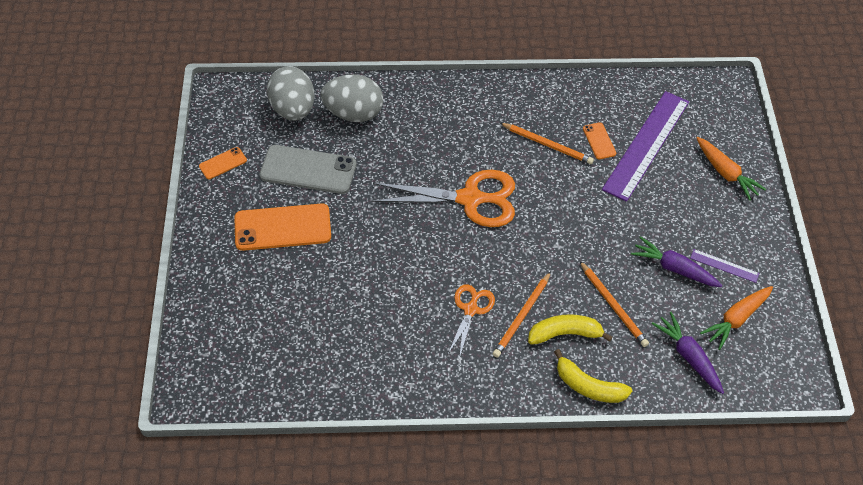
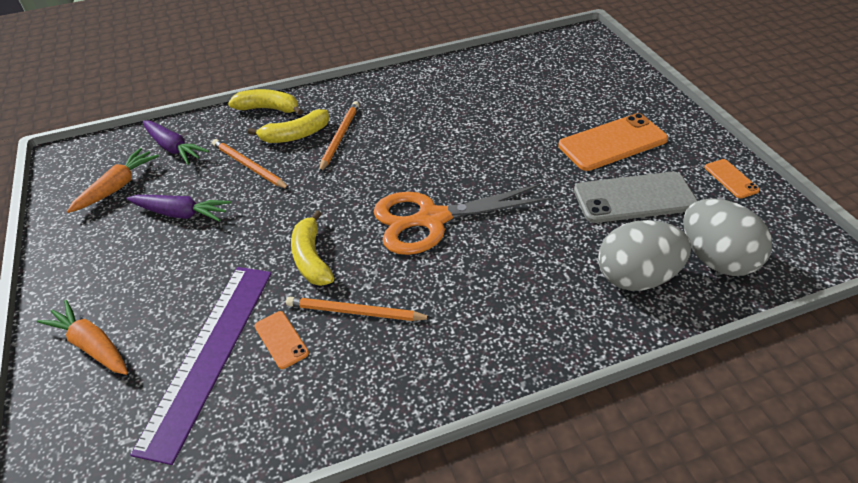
camera: 165 degrees right, 10 degrees down
orange phone [199,147,247,179] -> orange phone turned 60 degrees counterclockwise [705,159,760,198]
orange scissors [448,284,495,359] -> none
purple ruler [690,249,759,283] -> none
none -> yellow banana [291,210,334,286]

